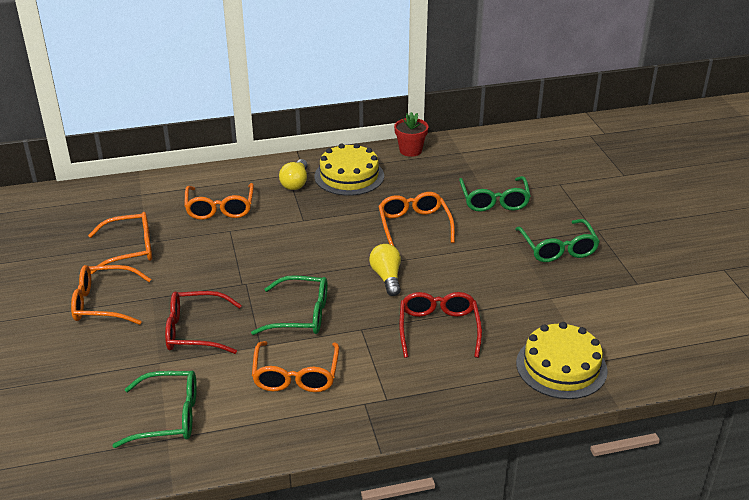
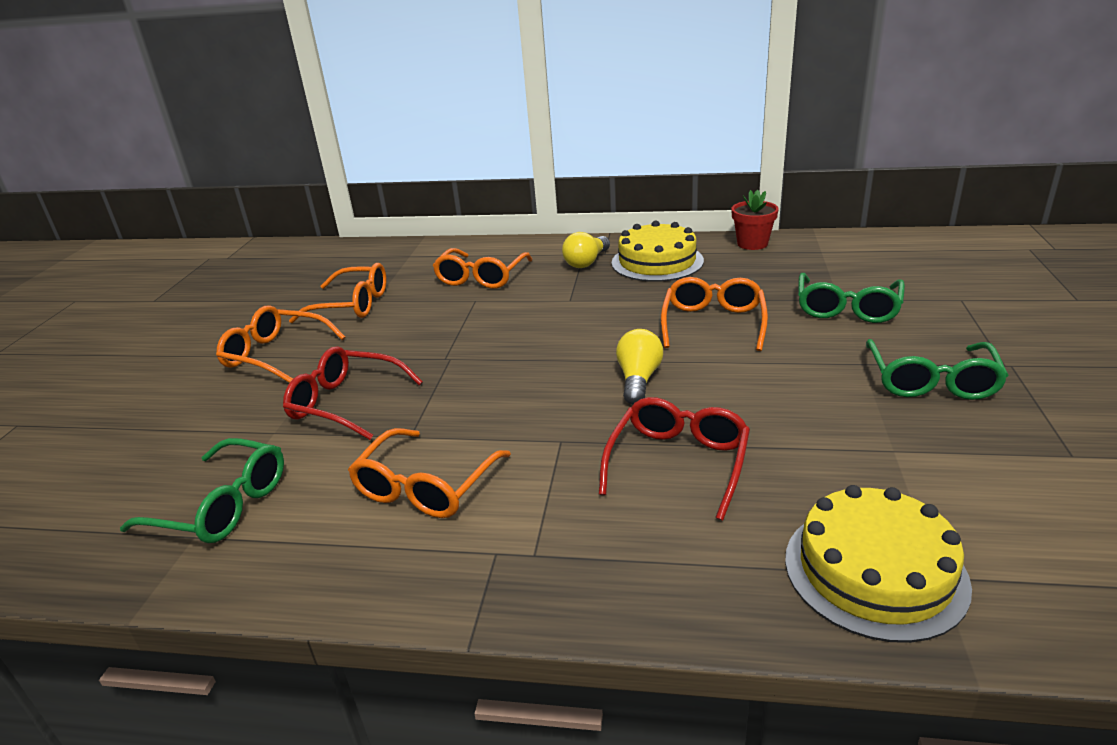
camera: 25 degrees right, 5 degrees down
green glasses [251,275,328,335] -> none

